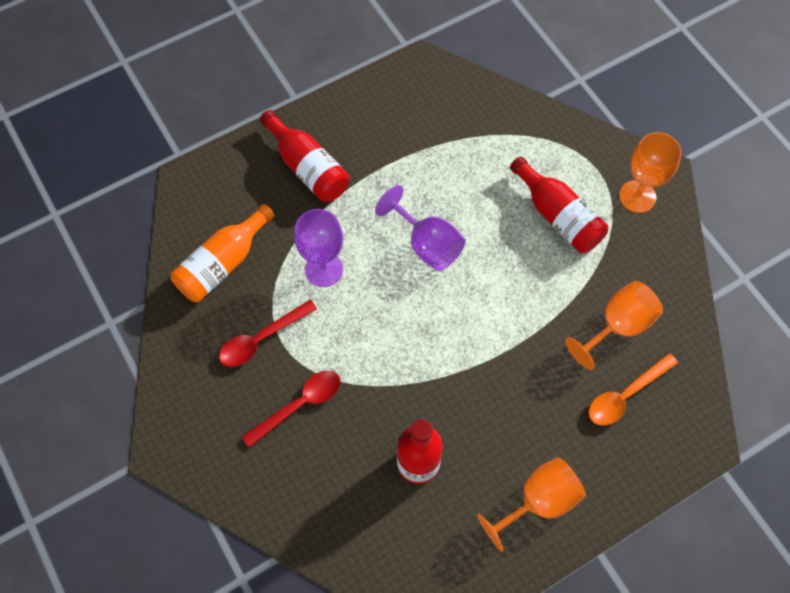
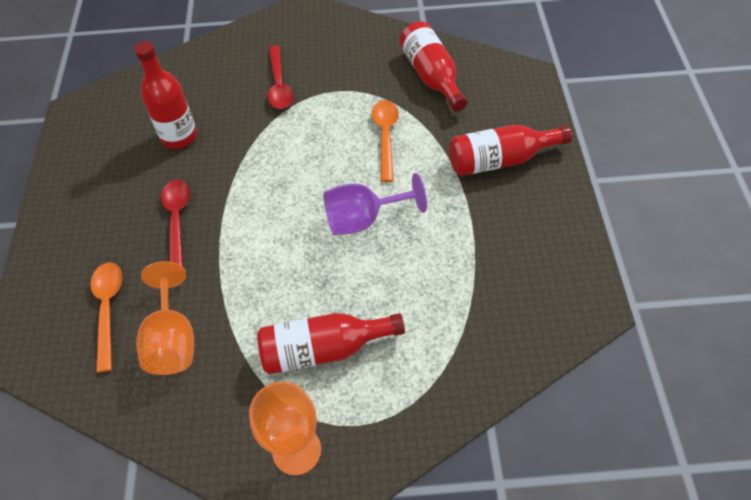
camera: 120 degrees right, 10 degrees down
orange bottle [171,204,275,302] -> red bottle [400,21,467,112]
red spoon [219,300,317,367] -> red spoon moved to [161,179,190,266]
purple goblet [294,209,343,287] -> orange spoon [372,100,399,182]
orange goblet [477,457,586,552] -> none

